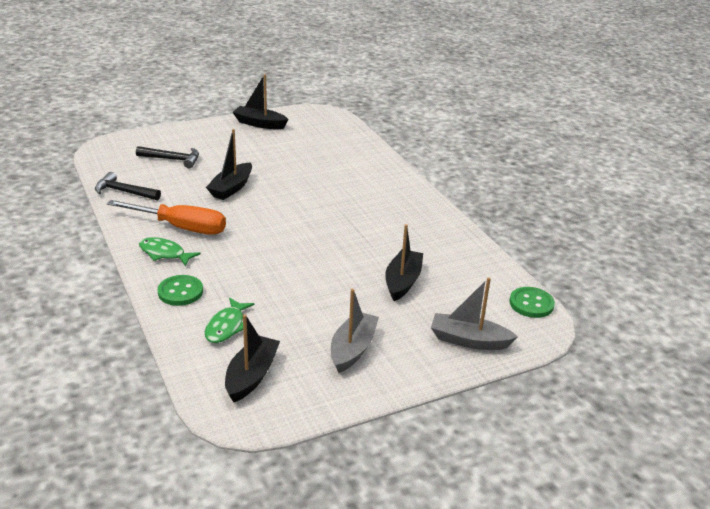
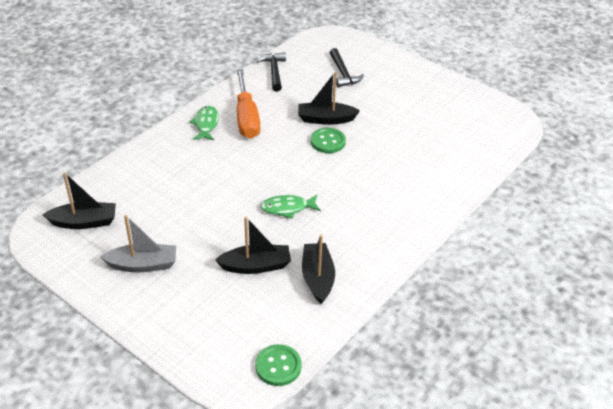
camera: 65 degrees right, 10 degrees up
green button [158,275,203,306] -> green button moved to [311,128,346,153]
green fish [205,298,255,343] -> green fish moved to [261,195,321,219]
black boat [233,74,289,129] -> black boat moved to [302,235,335,304]
grey boat [431,277,518,350] -> none

